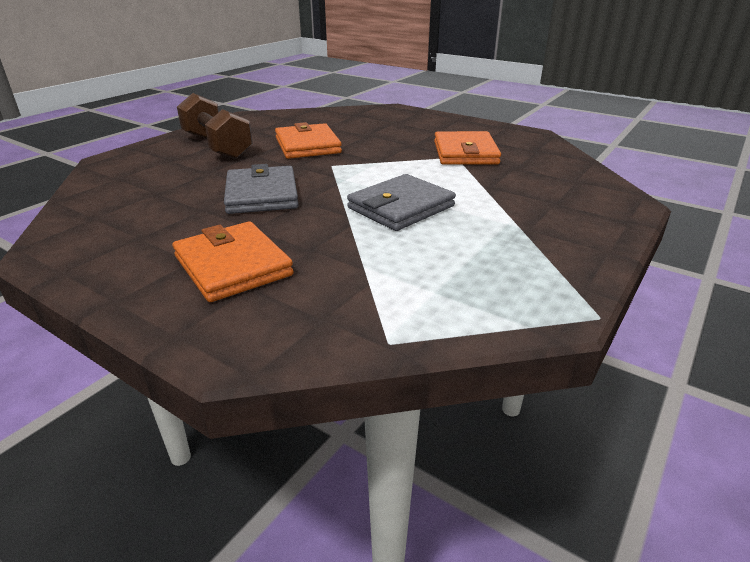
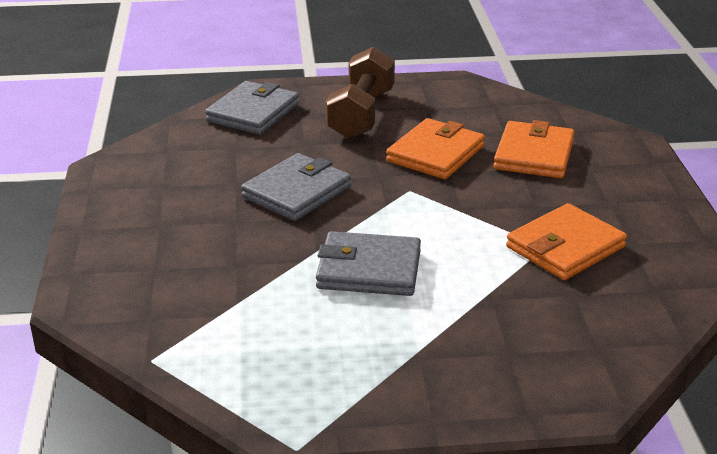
camera: 50 degrees right, 0 degrees up
orange wallet [173,221,294,302] -> orange wallet moved to [493,120,574,178]
none -> grey wallet [205,81,299,135]

